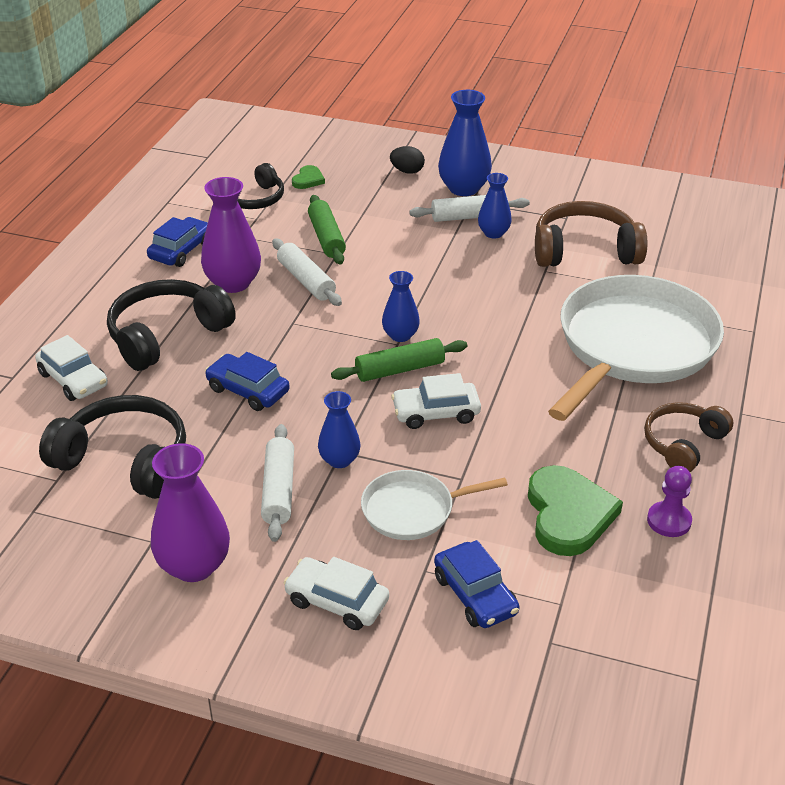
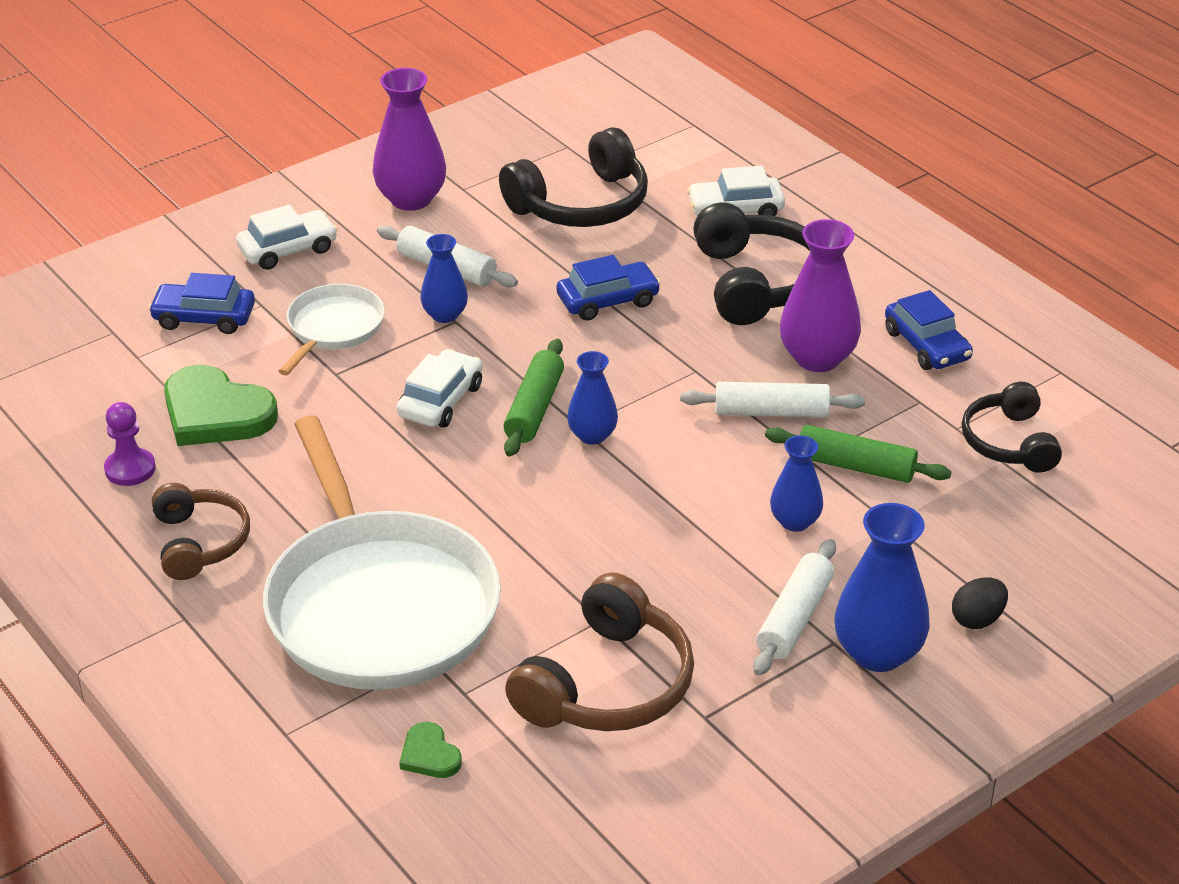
camera: 125 degrees right, 0 degrees up
green heart [292,165,325,189] -> green heart moved to [399,722,462,778]
blue vase [478,173,512,239] -> blue vase moved to [770,435,823,532]

